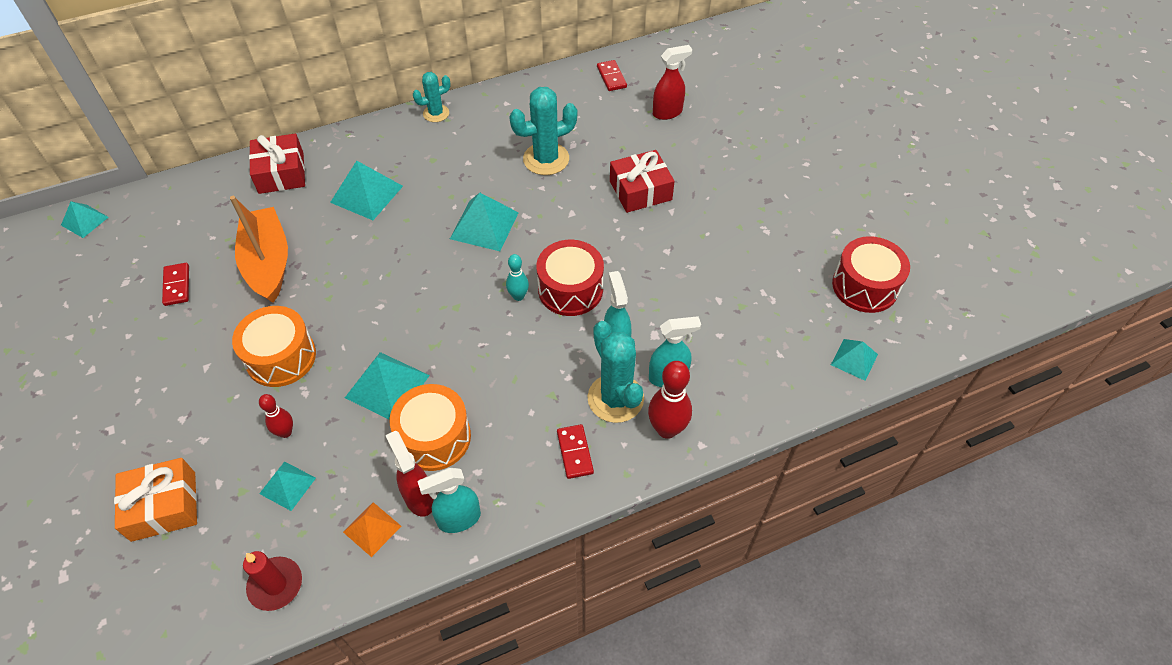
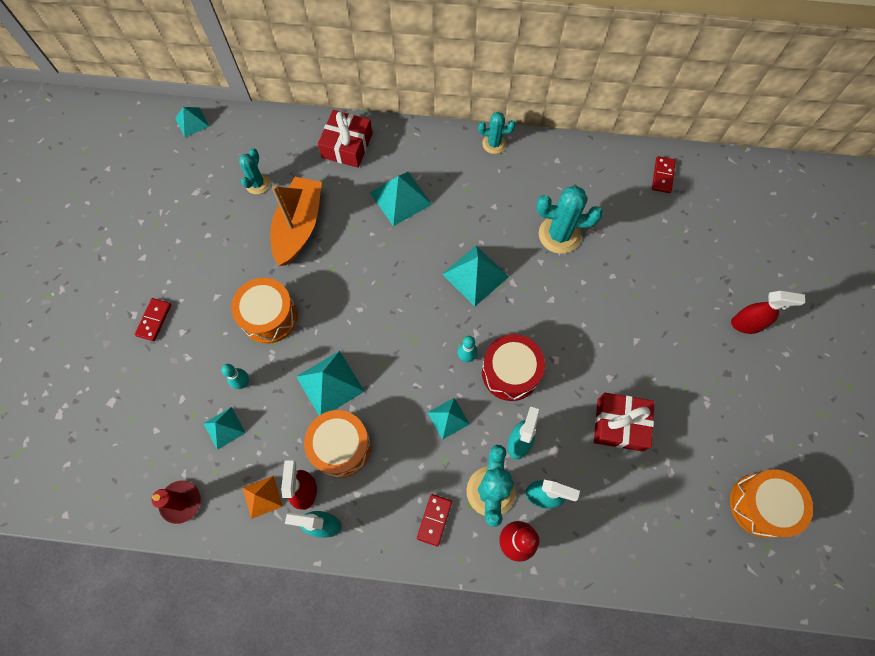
camera: 30 degrees right, 15 degrees up
orange gift [114,458,197,542] -> none
red domino [162,263,189,306] -> red domino moved to [135,298,171,341]
red bowling pin [259,394,293,438] -> turquoise bowling pin [221,364,249,389]
red gift [610,150,675,213] -> red gift moved to [594,393,655,452]
red spray bottle [653,45,693,120] -> red spray bottle moved to [731,291,805,334]
turquoise pyramid [831,339,878,381] -> turquoise pyramid moved to [427,398,470,440]
red drum [832,236,910,313] -> orange drum [730,469,813,538]
none -> turquoise cactus [239,148,270,194]

